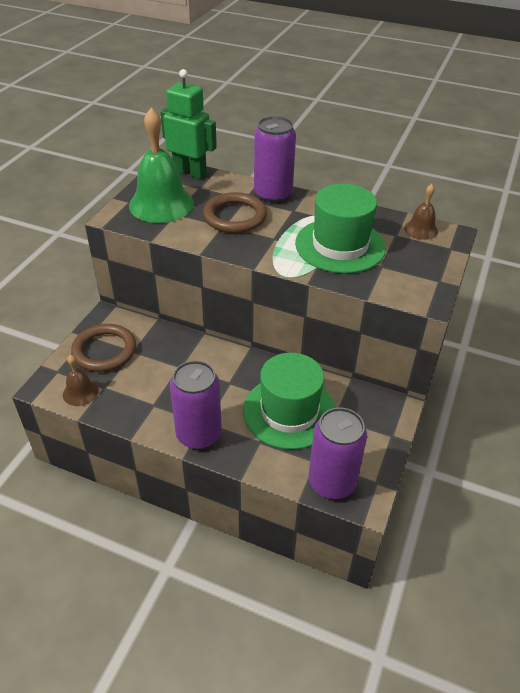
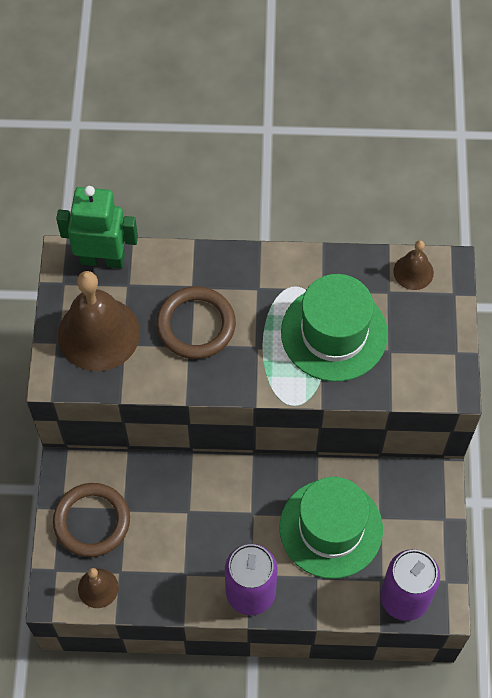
camera: 20 degrees left, 20 degrees up
green bell [129,108,194,223] -> brown bell [58,271,140,371]
purple can [254,116,296,203] -> none

